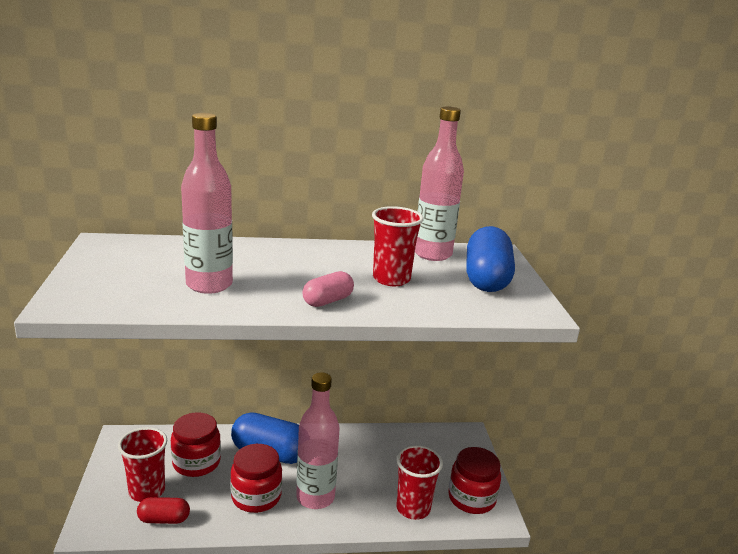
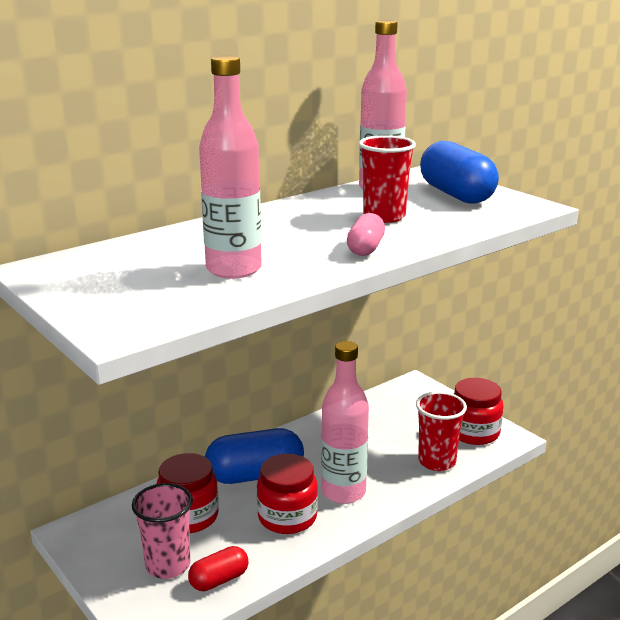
camera: 30 degrees left, 0 degrees up
red cup [118,427,167,502] -> pink cup [132,483,193,579]

